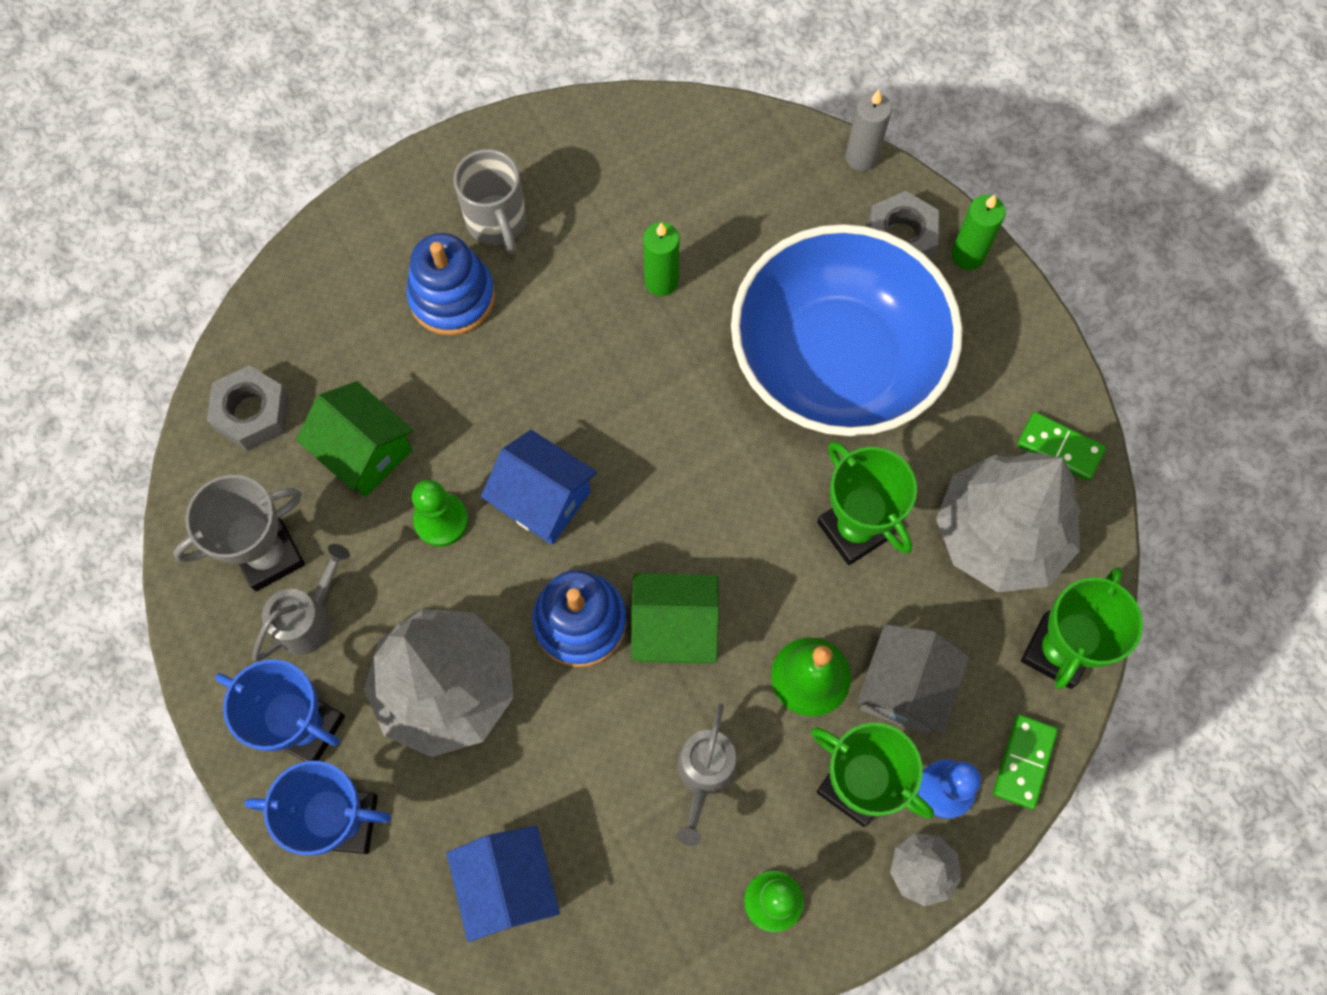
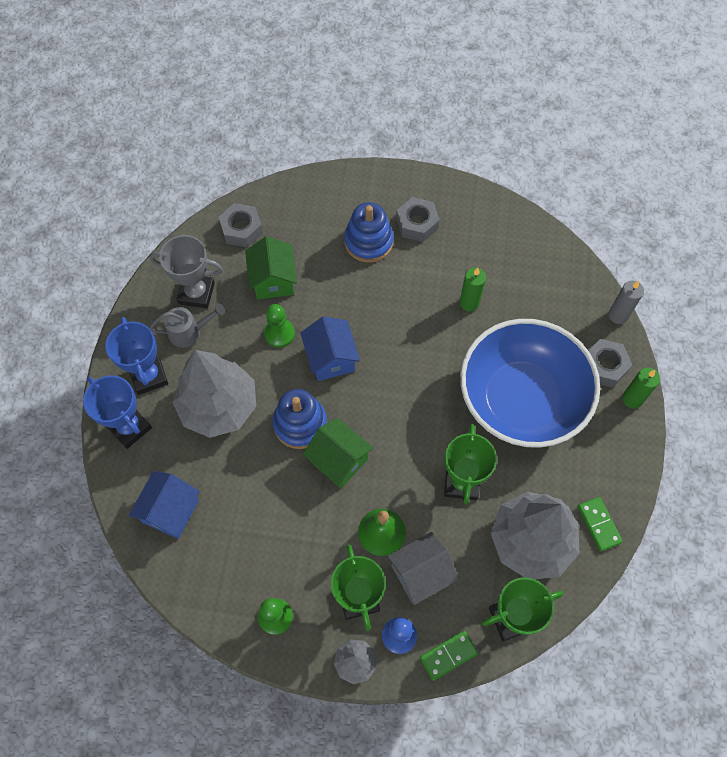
camera: 40 degrees right, 5 degrees down
grey mug [454,149,526,254] -> grey nut [396,197,439,242]
grey watering can [677,703,737,846] -> none

